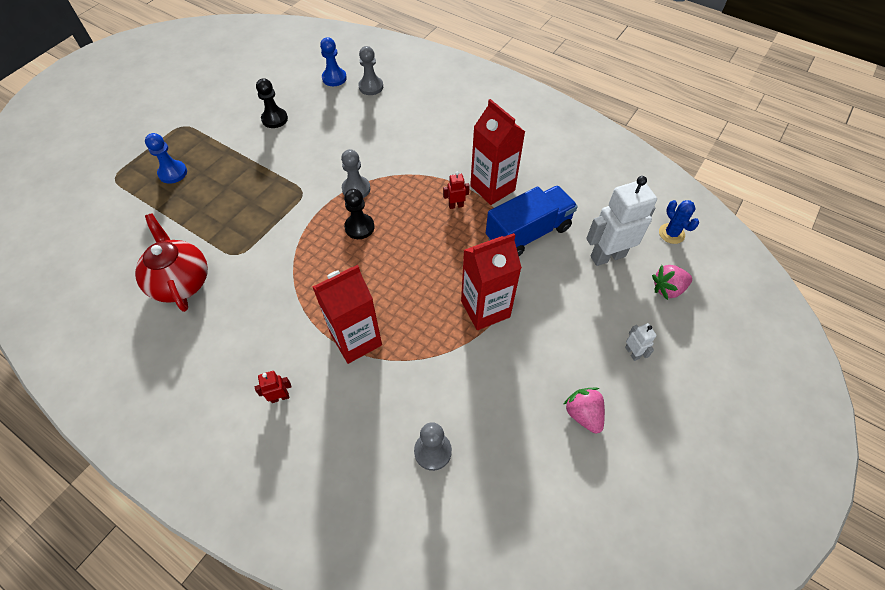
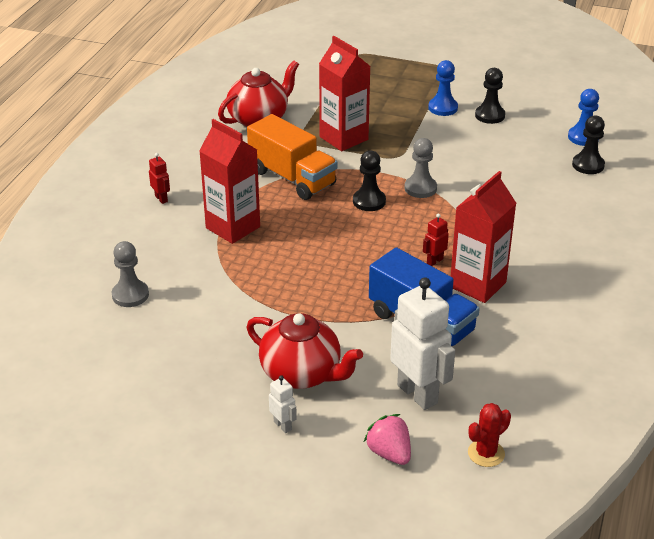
camera: 75 degrees right, 20 degrees down
blue pawn [145,133,187,184] -> blue pawn moved to [428,60,458,116]
grey pawn [358,46,383,95] -> black pawn [572,116,605,174]
red robot [443,171,470,209] -> red robot turned 105 degrees counterclockwise [423,214,449,266]
red carton [461,233,522,330] -> red carton moved to [319,36,371,151]
pink strawberry [563,387,605,433] -> none
white robot [625,323,657,361] -> white robot turned 90 degrees counterclockwise [269,375,297,433]
blue cactus [659,200,699,244] -> red cactus [468,403,511,467]
none -> orange truck [247,114,337,200]
none -> red teapot [247,313,363,389]

